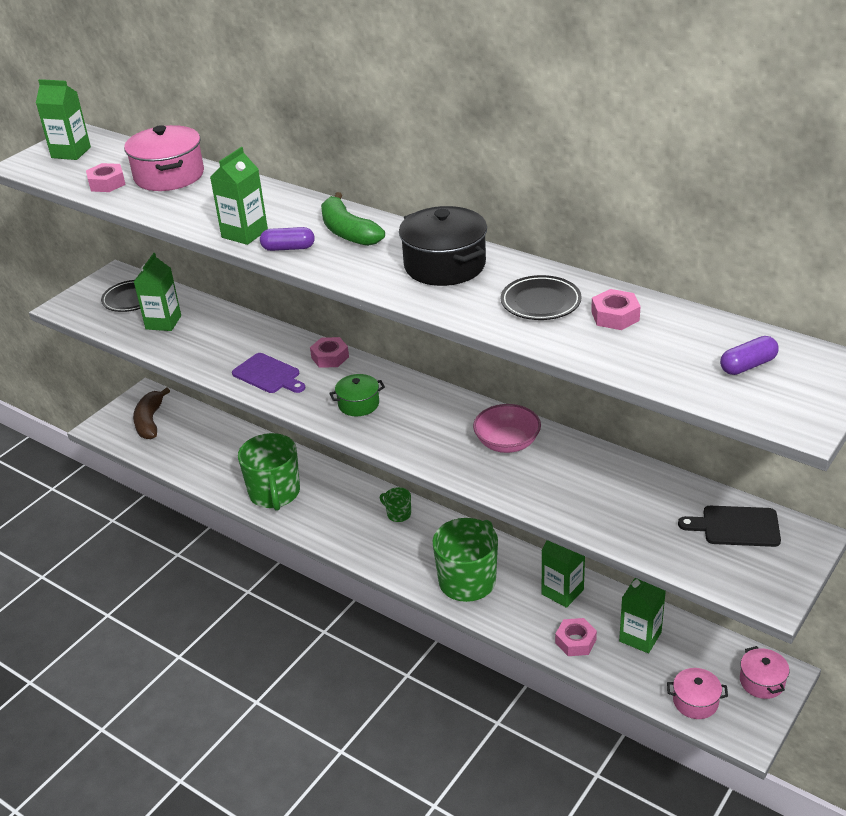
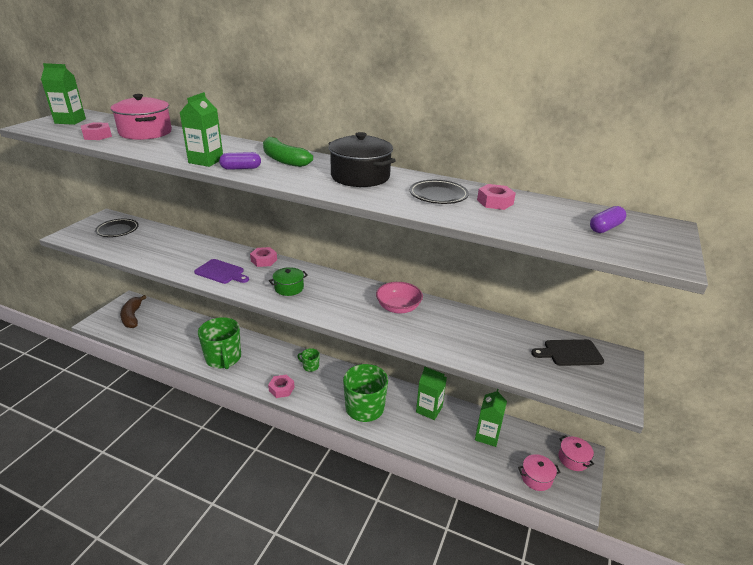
camera: 15 degrees left, 5 degrees down
green carton [134,253,181,331] -> none
pink nut [555,618,597,656] -> pink nut moved to [268,375,295,398]

